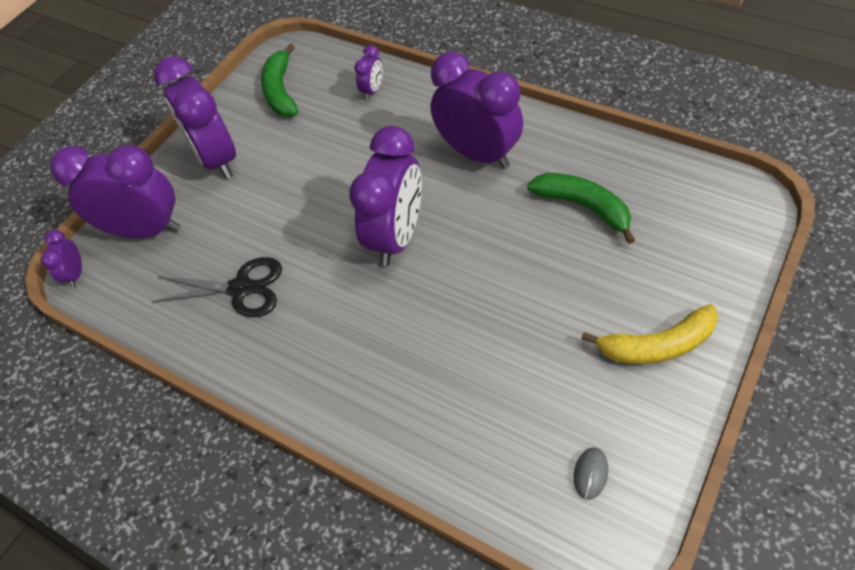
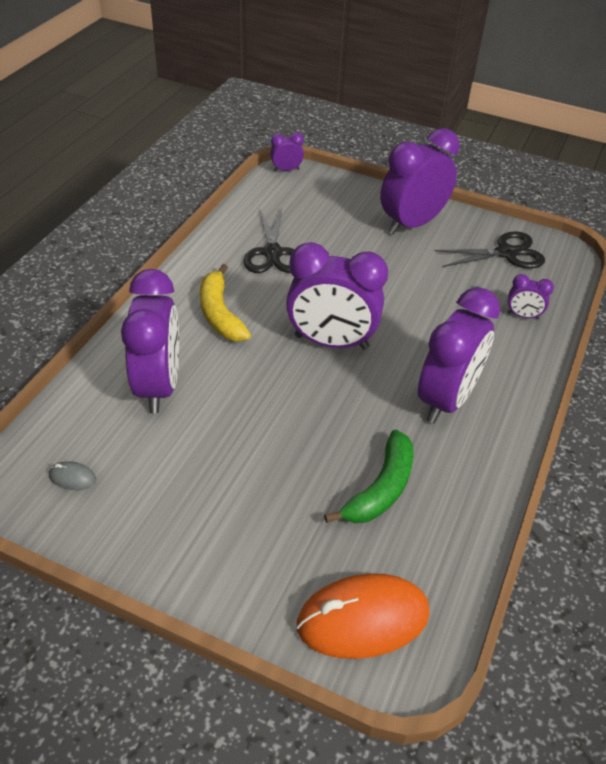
camera: 75 degrees right, 10 degrees down
purple clock [51,145,180,238] -> purple clock moved to [121,269,179,414]
green banana [261,43,298,117] -> black scissors [435,231,545,269]
yellow banana [581,304,718,364] -> yellow banana moved to [200,264,251,341]
none -> orange mouse [296,573,430,659]

